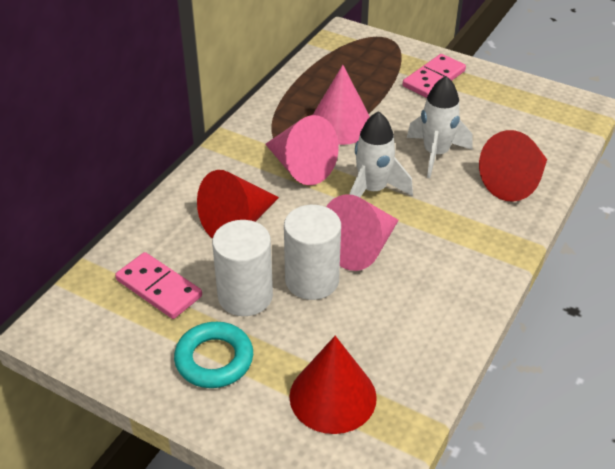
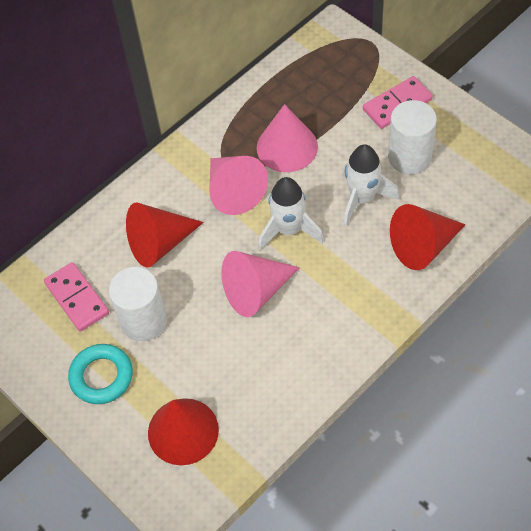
camera: 20 degrees right, 15 degrees up
white cylinder [284,205,341,300] -> white cylinder moved to [388,100,437,174]

